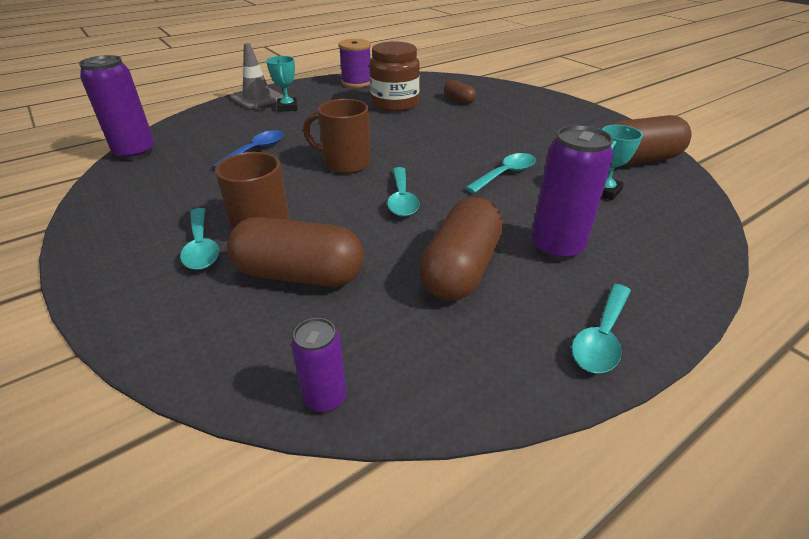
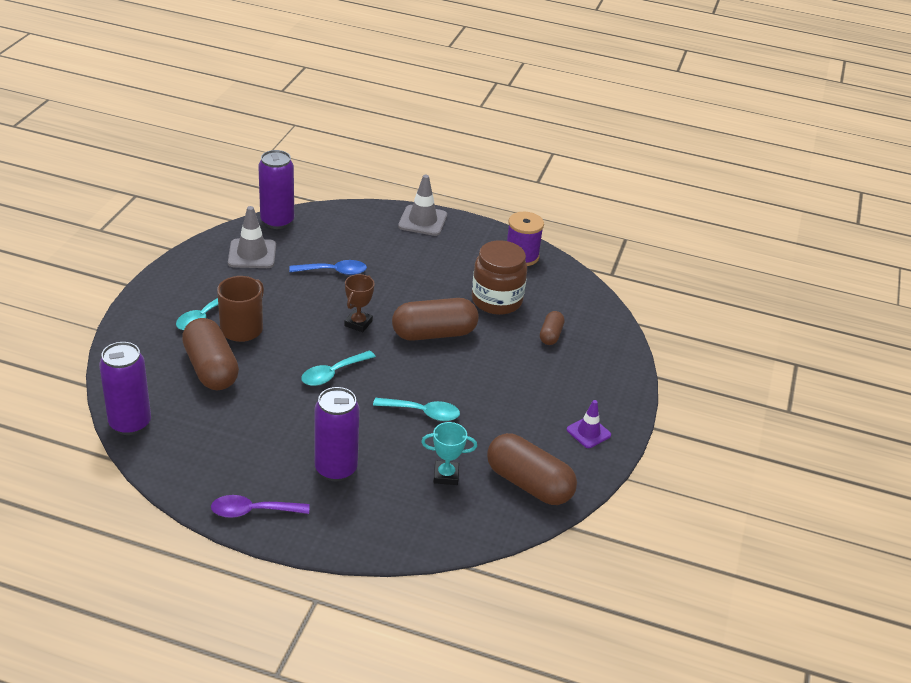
camera: 50 degrees right, 0 degrees up
turquoise trophy [266,56,297,112] -> none
purple can [291,318,347,413] -> purple can [99,342,151,435], size x1.73
brown mug [303,99,371,174] -> brown trophy [344,274,375,332]
brown capsule [419,197,503,301] -> brown capsule moved to [392,298,479,341]
turquoise spoon [572,284,631,373] -> purple spoon [211,495,309,518]
none -> grey traffic cone [228,206,276,268]
none -> purple traffic cone [567,400,611,448]

